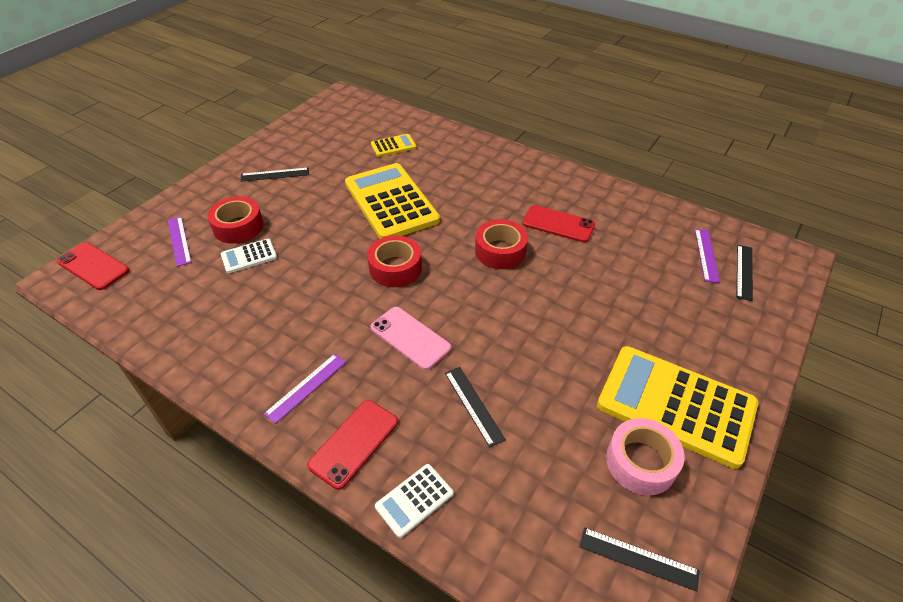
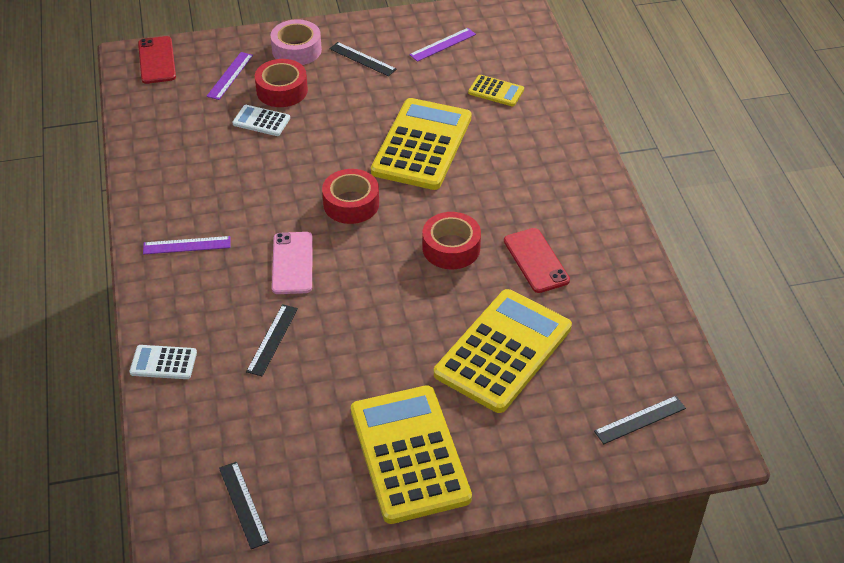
camera: 45 degrees right, 0 degrees up
red phone [307,400,398,490] -> none
pink tape [606,418,685,496] -> pink tape moved to [271,19,322,65]
purple ruler [695,229,720,283] -> purple ruler moved to [409,28,476,62]
none -> yellow calculator [434,289,572,413]

